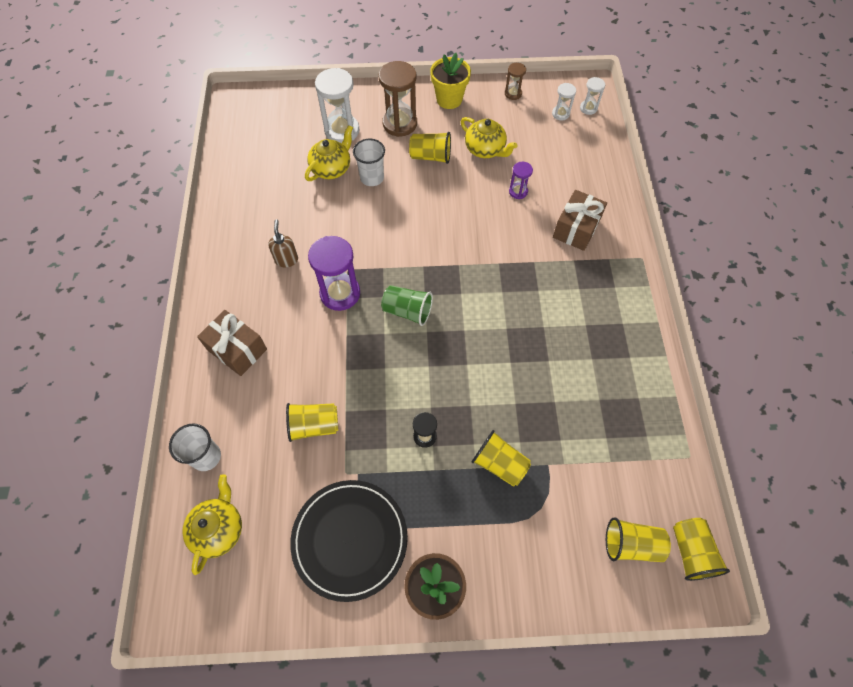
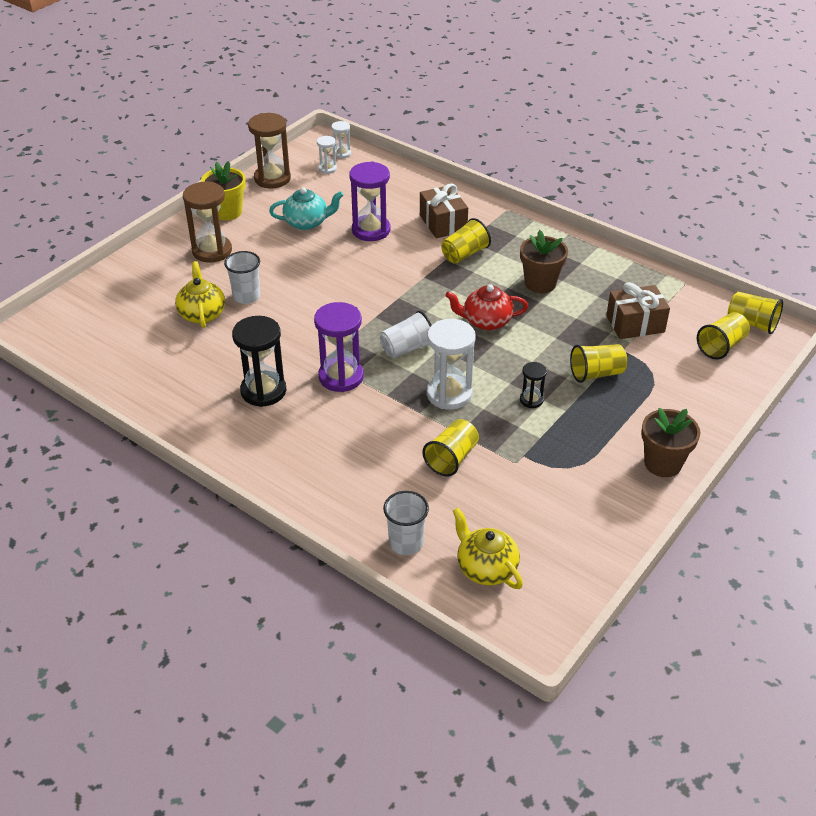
camera: 50 degrees left, 20 degrees down
brown gift [197,310,267,376] -> brown gift moved to [606,282,670,339]
brown soap dispenser [268,219,298,268] -> black hourglass [232,316,286,407]
black plate [290,480,408,602] -> none
white hourglass [315,68,360,143] -> white hourglass moved to [427,319,476,410]
green cup [381,285,433,326] -> white cup [380,311,432,358]
yellow cup [409,132,451,164] -> yellow cup moved to [441,218,491,264]
yellow teapot [461,117,518,158] -> turquoise teapot [269,187,343,230]
brown hourglass [505,63,526,100] -> brown hourglass [248,113,291,188], size x1.94
purple hourglass [509,162,533,199] -> purple hourglass [349,161,390,241], size x1.94
none -> red teapot [445,284,528,330]
none -> brown flower pot [520,230,568,293]

